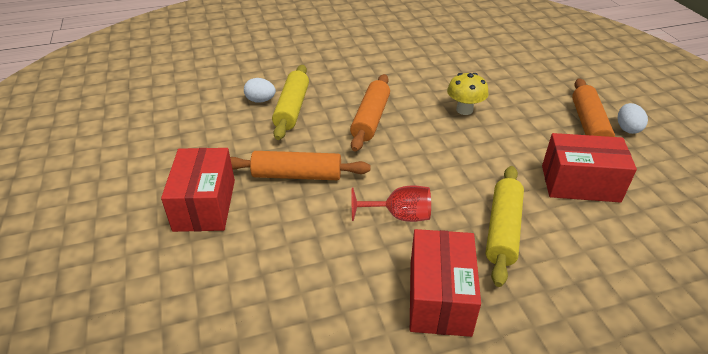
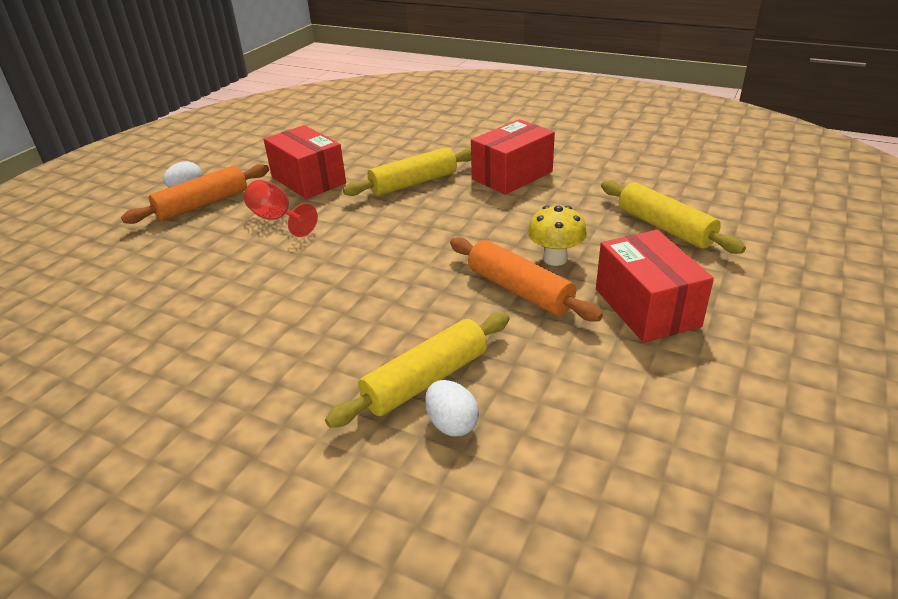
camera: 135 degrees left, 5 degrees down
red box [161,148,235,232] -> red box turned 60 degrees counterclockwise [596,230,714,343]
orange rolling pin [350,74,390,152] -> none
red goblet [352,185,431,222] -> red goblet moved to [244,180,318,237]
yellow mushroom [447,73,488,115] -> yellow mushroom moved to [528,205,587,266]
none -> yellow rolling pin [601,180,746,254]

